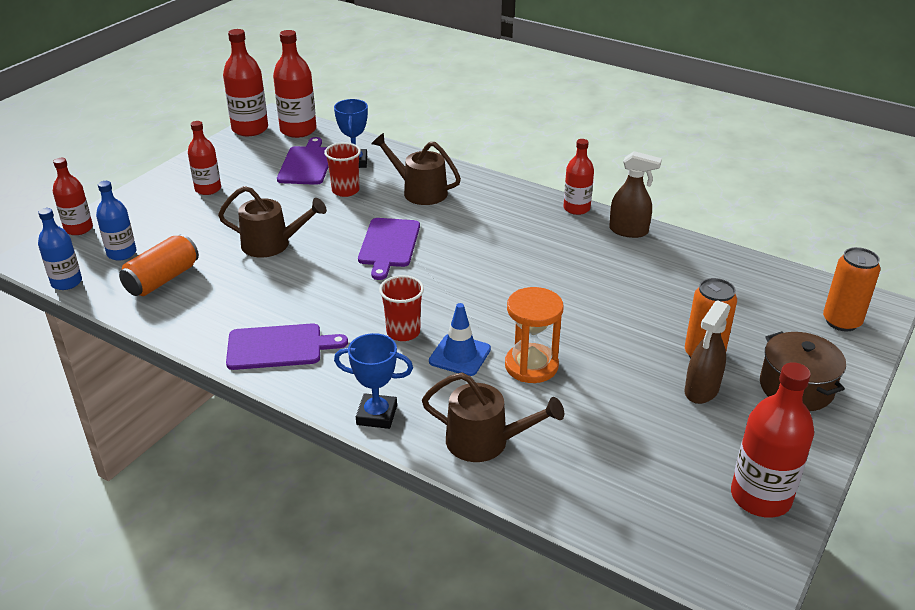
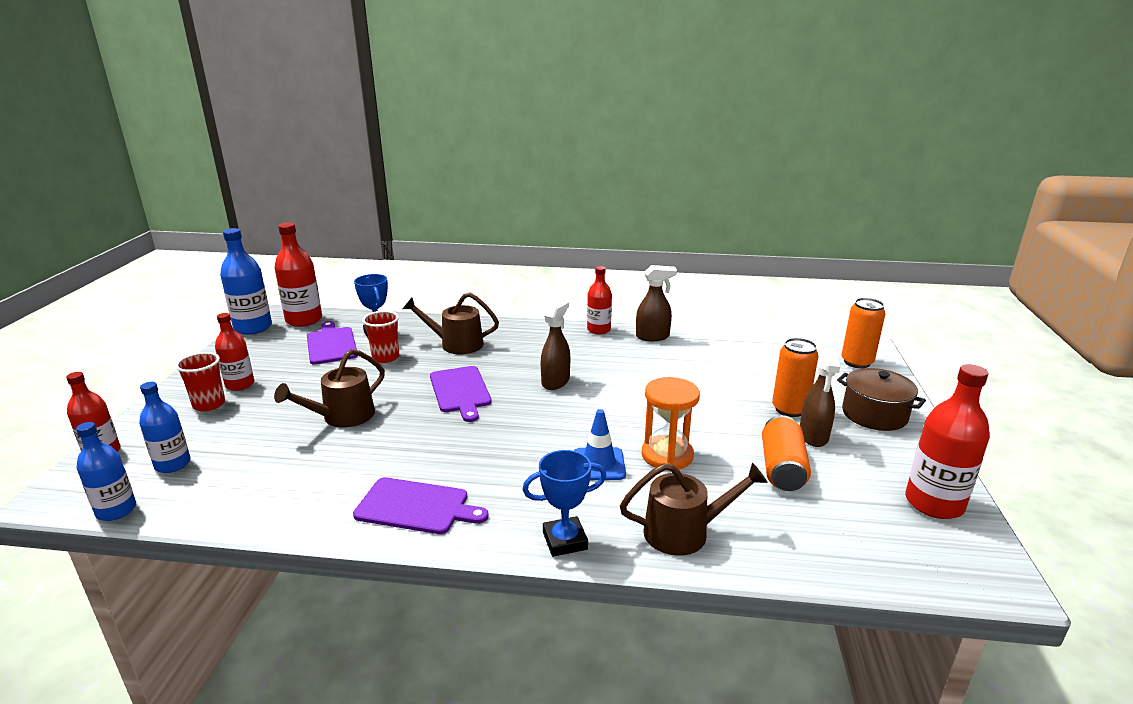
camera: 25 degrees left, 10 degrees down
orange can [119,234,199,296] -> orange can moved to [762,415,811,491]
brown watering can [218,186,327,258] -> brown watering can turned 150 degrees clockwise [274,349,385,428]
red bottle [223,29,268,136] -> blue bottle [220,228,272,335]
purple cutting board [226,323,348,370] -> purple cutting board turned 45 degrees clockwise [353,477,489,534]
red cup [379,275,424,341] -> red cup moved to [175,352,225,411]
none -> brown spray bottle [541,299,570,390]

